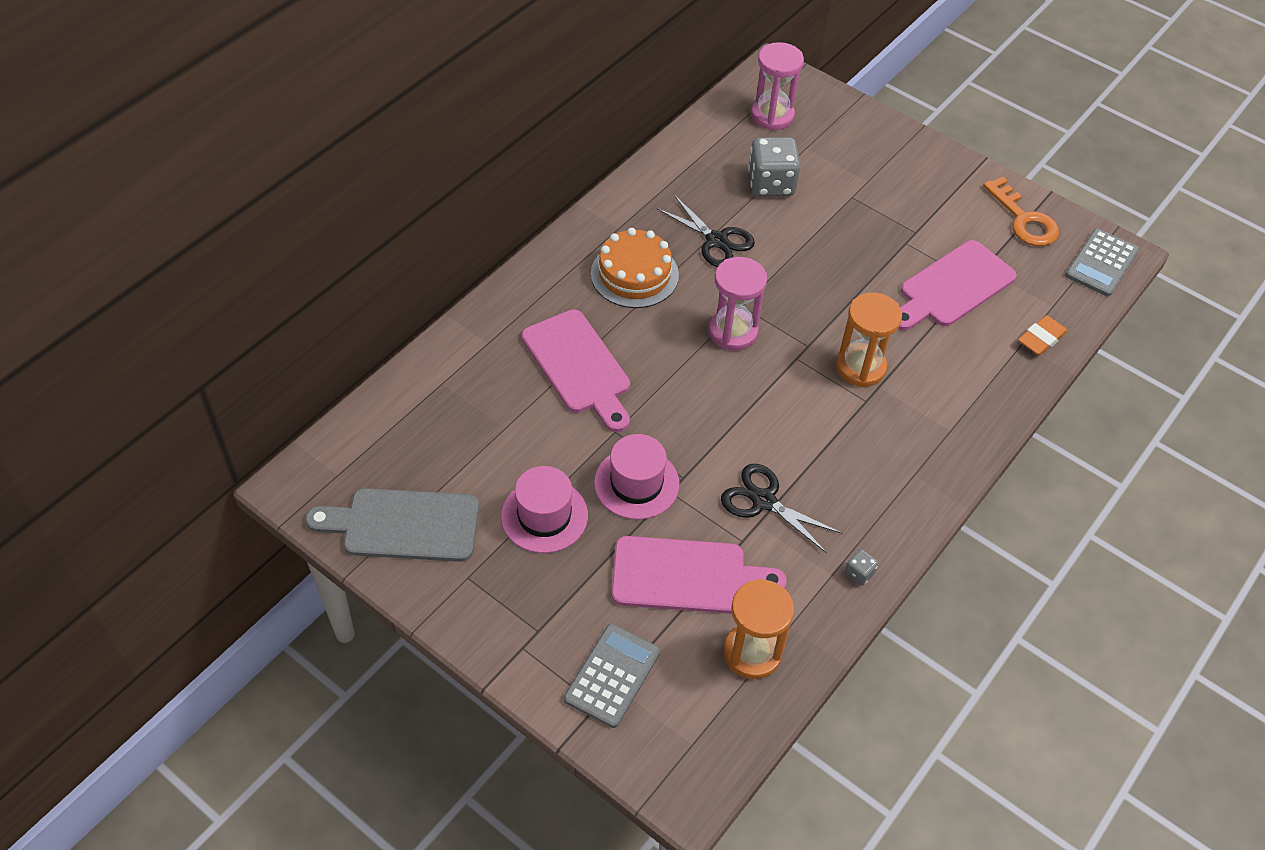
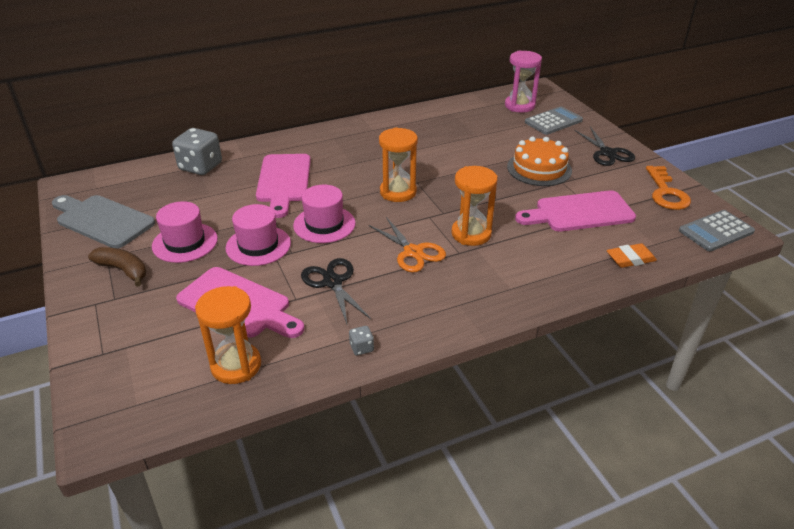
camera: 30 degrees right, 15 degrees down
grey calculator [564,624,660,728] -> grey calculator moved to [525,106,583,135]
orange cake [591,228,679,308] -> orange cake moved to [507,136,572,186]
black scissors [657,195,755,267] -> black scissors moved to [574,127,635,166]
pink hourglass [708,257,767,351] -> orange hourglass [379,127,418,202]
grey dice [748,137,800,197] -> grey dice moved to [172,128,222,175]
none -> brown banana [88,247,146,287]
none -> pink hat [293,185,355,243]
none -> orange scissors [369,217,446,272]

